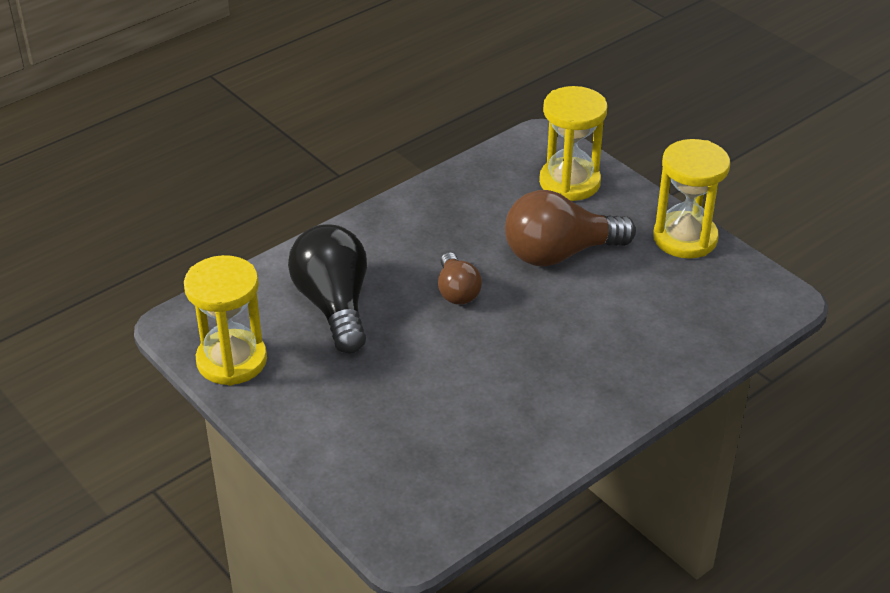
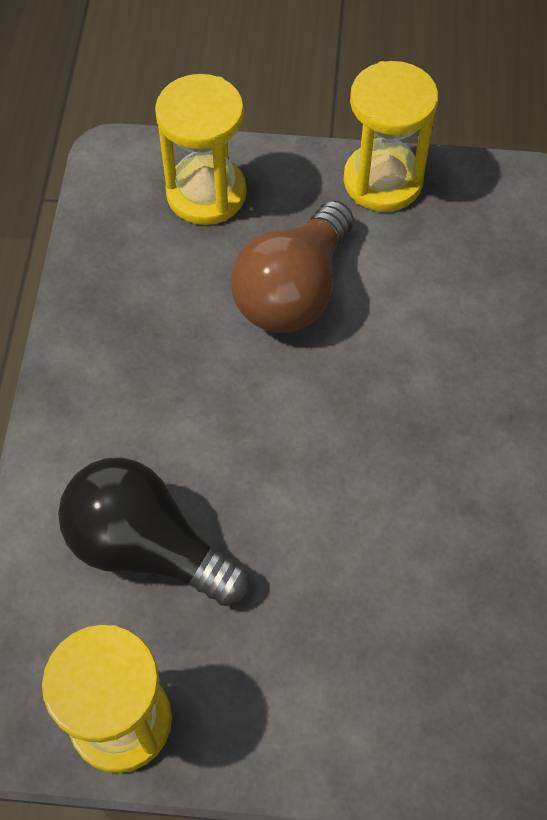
camera: 45 degrees left, 20 degrees up
brown light bulb [438,252,482,305] -> none

